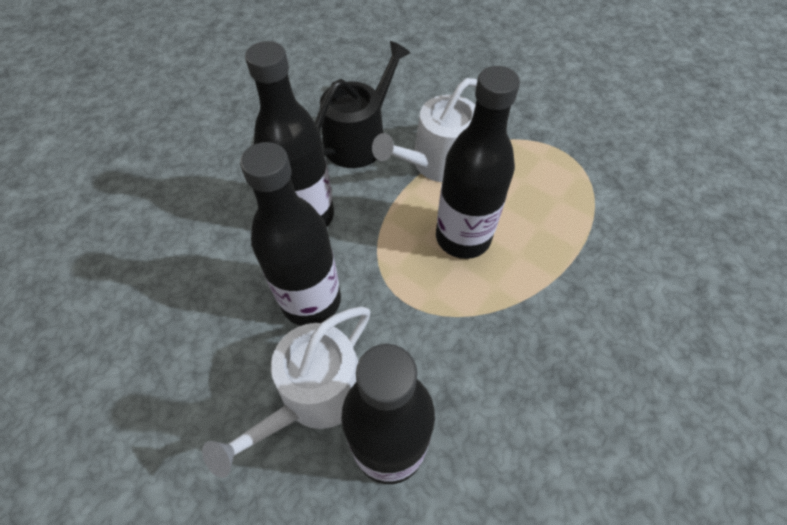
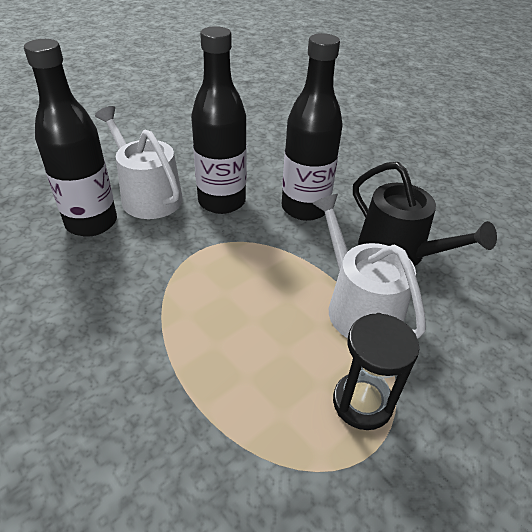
camera: 100 degrees right, 15 degrees down
black bottle [436,66,520,259] -> none
none -> black hourglass [333,313,419,430]

